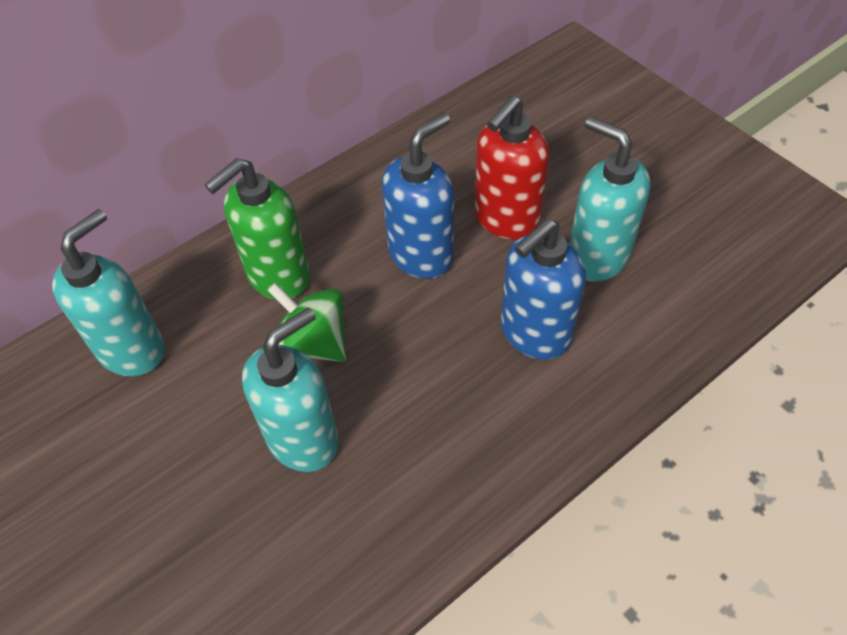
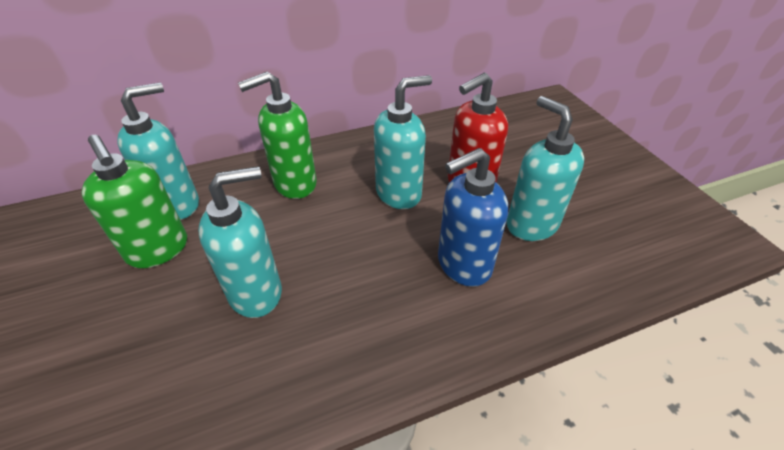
camera: 15 degrees right, 10 degrees down
green spinning top [268,282,346,362] -> none
blue soap dispenser [382,113,454,279] -> turquoise soap dispenser [374,75,432,209]
none -> green soap dispenser [81,135,187,268]

